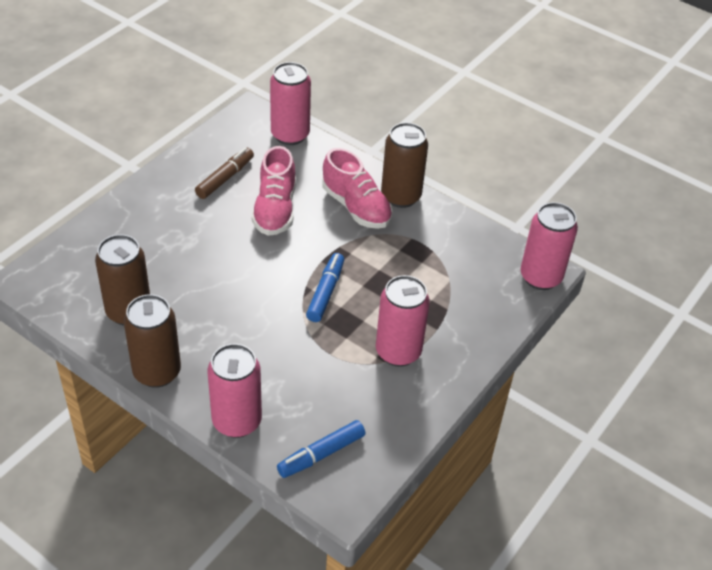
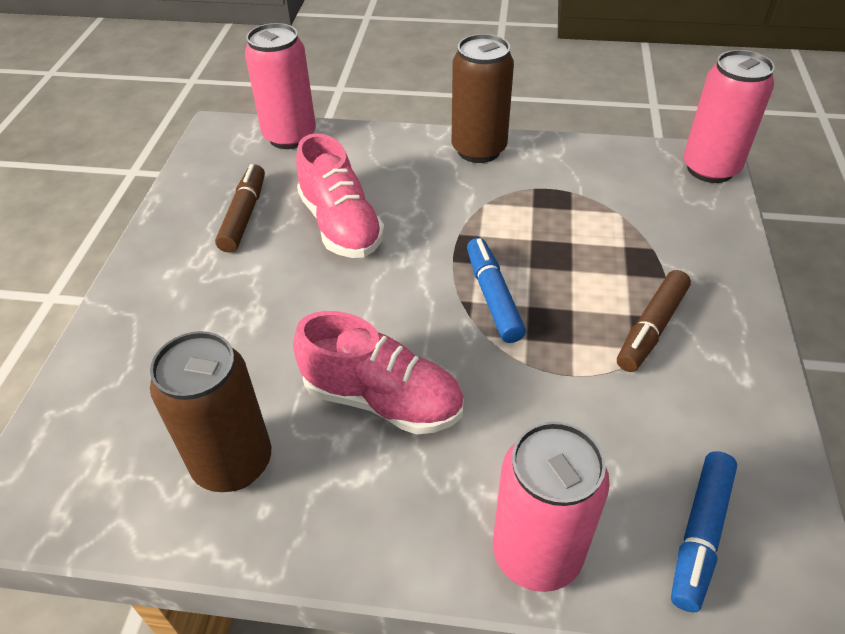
camera: 25 degrees left, 0 degrees up
brown can [124,294,181,388] -> none
pink shoe [322,148,393,229] -> pink shoe moved to [293,311,464,435]
pink can [376,275,430,367] -> brown marker [617,270,691,372]

